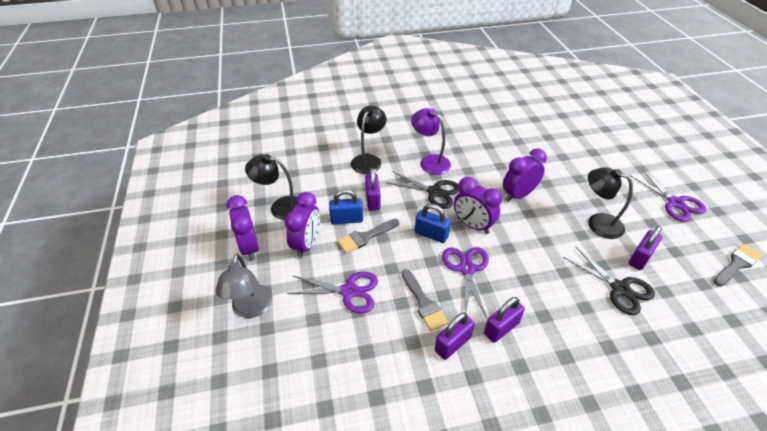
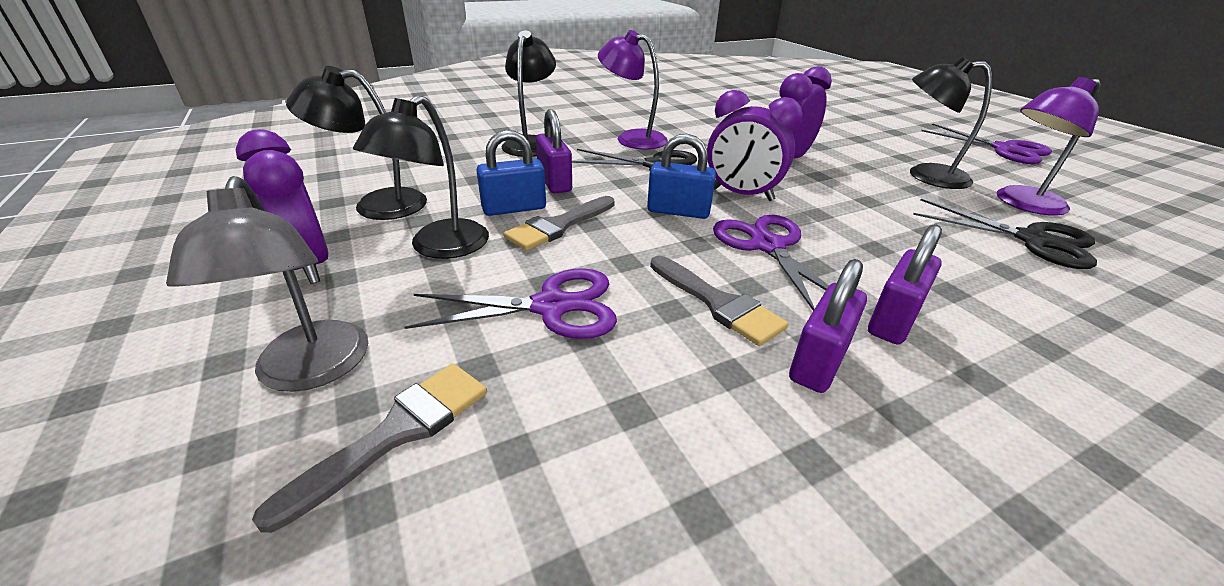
camera: 15 degrees left, 10 degrees down
purple clock [285,192,320,258] -> black lamp [353,95,489,259]
purple padlock [628,226,663,270] -> purple lamp [997,77,1101,216]
grey brush [713,244,762,287] -> grey brush moved to [252,364,487,533]

